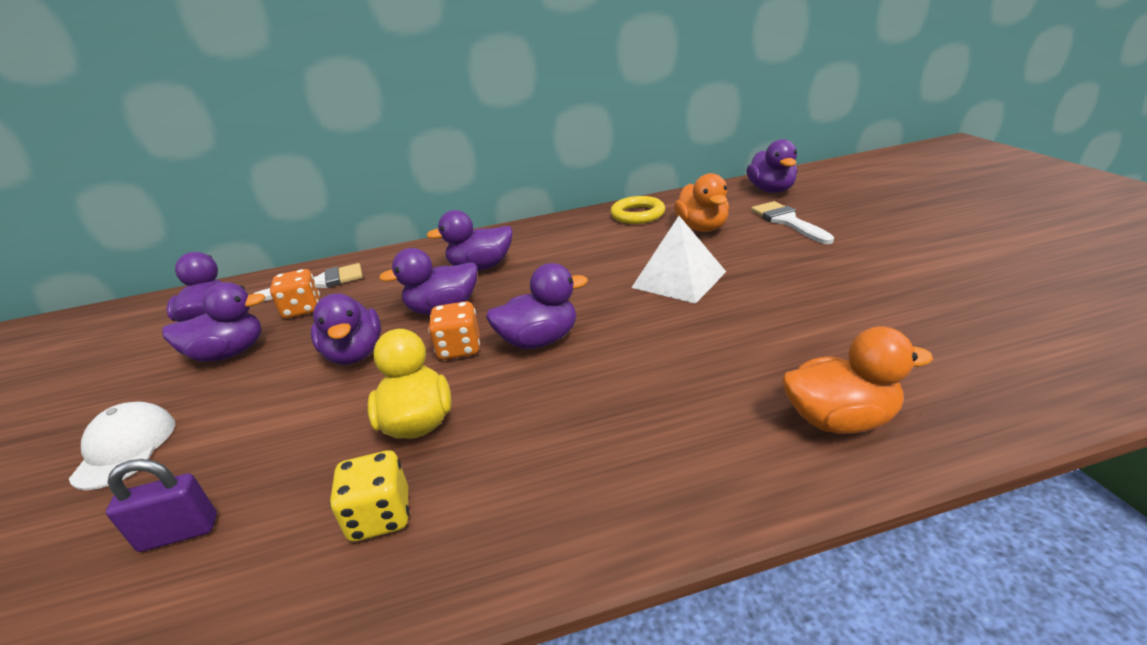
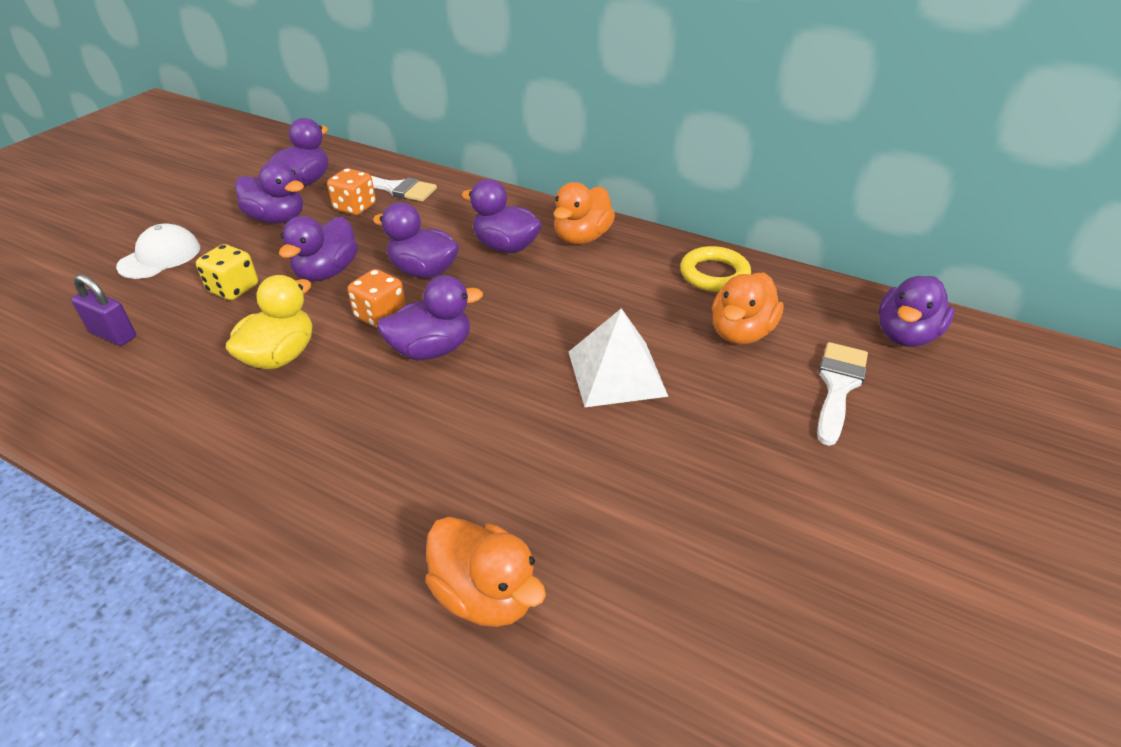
camera: 40 degrees right, 10 degrees up
yellow dice [330,450,409,542] -> yellow dice moved to [196,244,258,300]
purple duck [486,263,588,349] -> purple duck turned 45 degrees counterclockwise [377,275,483,360]
none -> orange duck [553,182,615,244]

